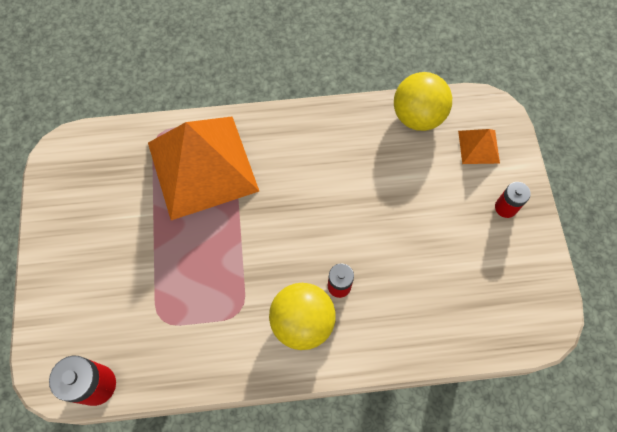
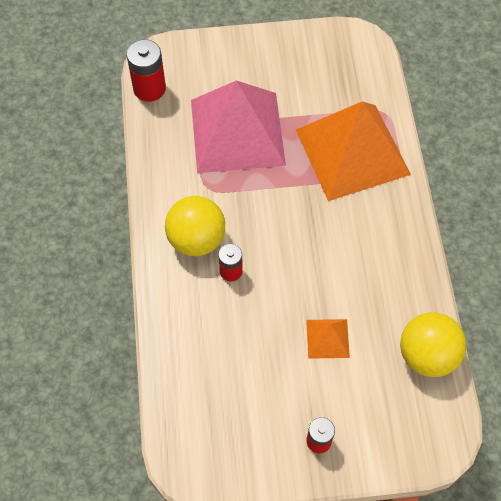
camera: 90 degrees right, 5 degrees down
orange pyramid [458,129,500,164] -> orange pyramid moved to [306,319,350,359]
none -> pink pyramid [191,80,286,173]

